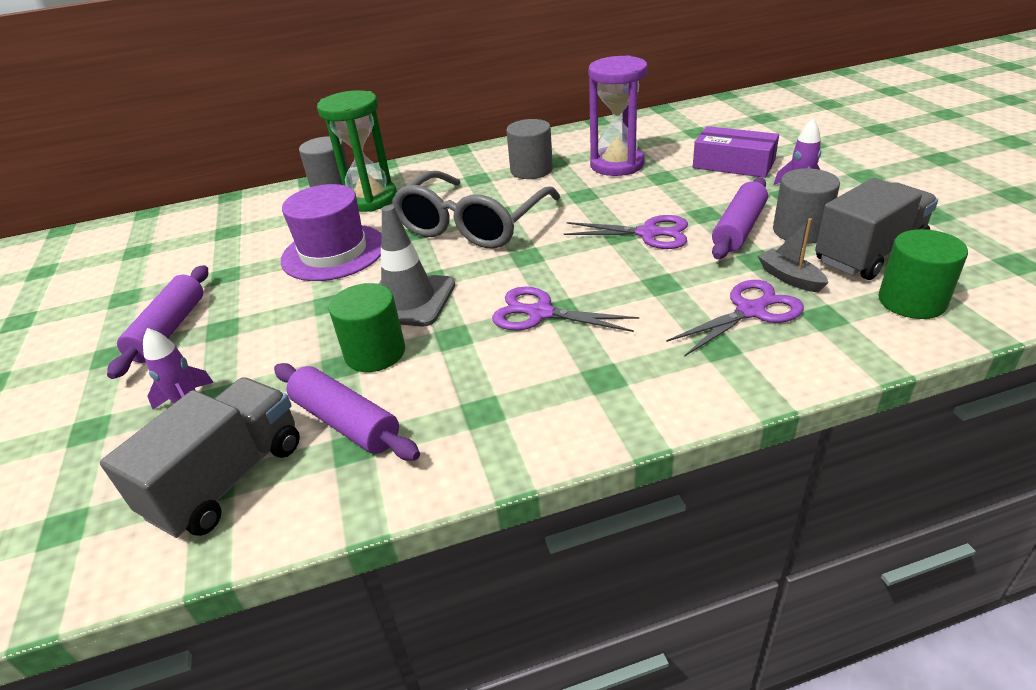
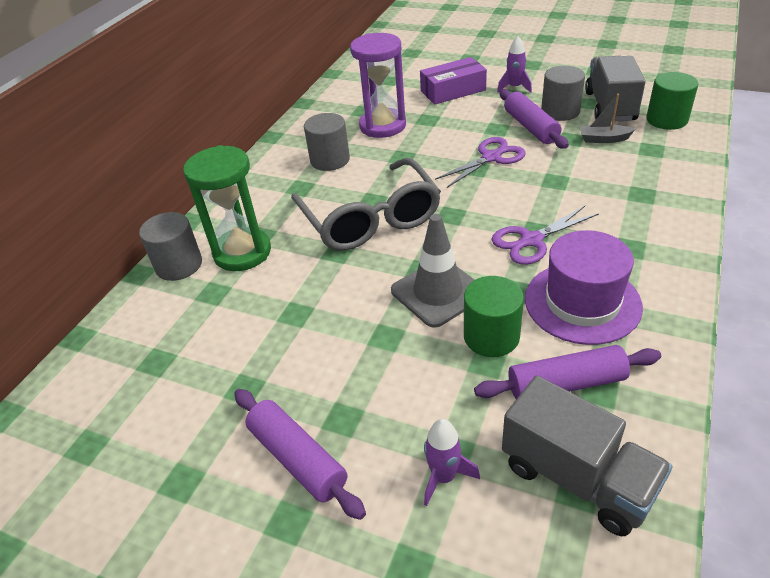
camera: 50 degrees left, 5 degrees up
grey truck [100,377,300,538] -> grey truck turned 150 degrees clockwise [502,376,672,536]
purple hat [281,184,382,281] -> purple hat moved to [525,230,643,345]
purple scissors [666,280,804,356] -> none

